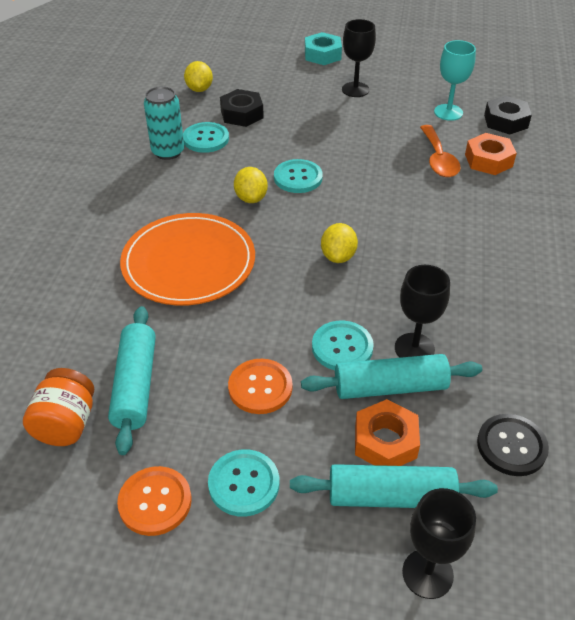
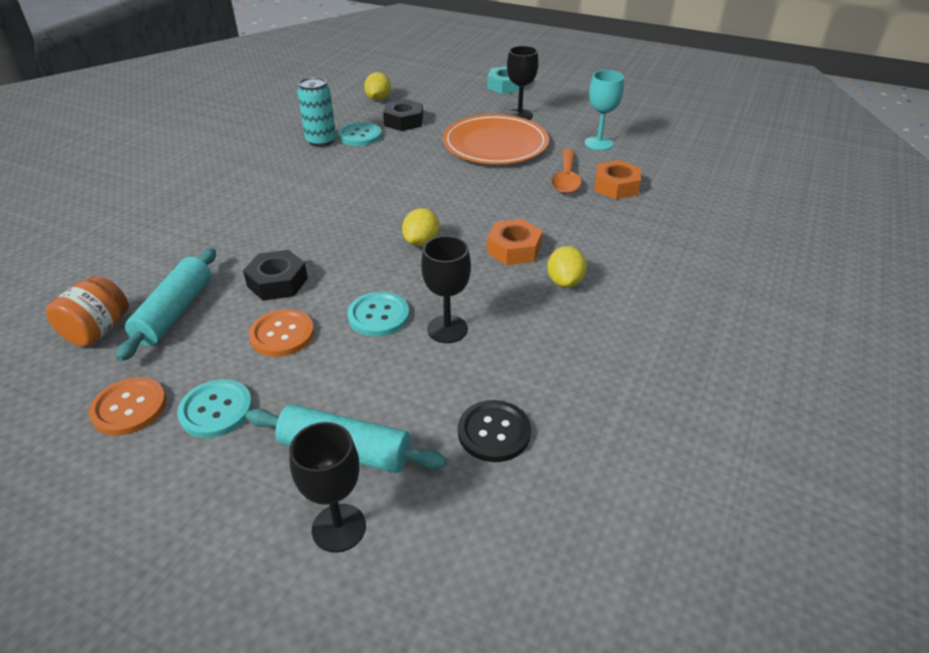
camera: 15 degrees right, 5 degrees down
orange plate [120,213,255,306] -> orange plate moved to [443,114,549,164]
yellow lemon [234,167,268,203] -> yellow lemon moved to [547,246,587,288]
turquoise button [274,159,323,193] -> none
turquoise rolling pin [301,354,482,399] -> none
orange nut [355,399,420,466] -> orange nut moved to [487,219,543,265]
black nut [484,96,532,135] -> black nut moved to [243,250,308,301]

